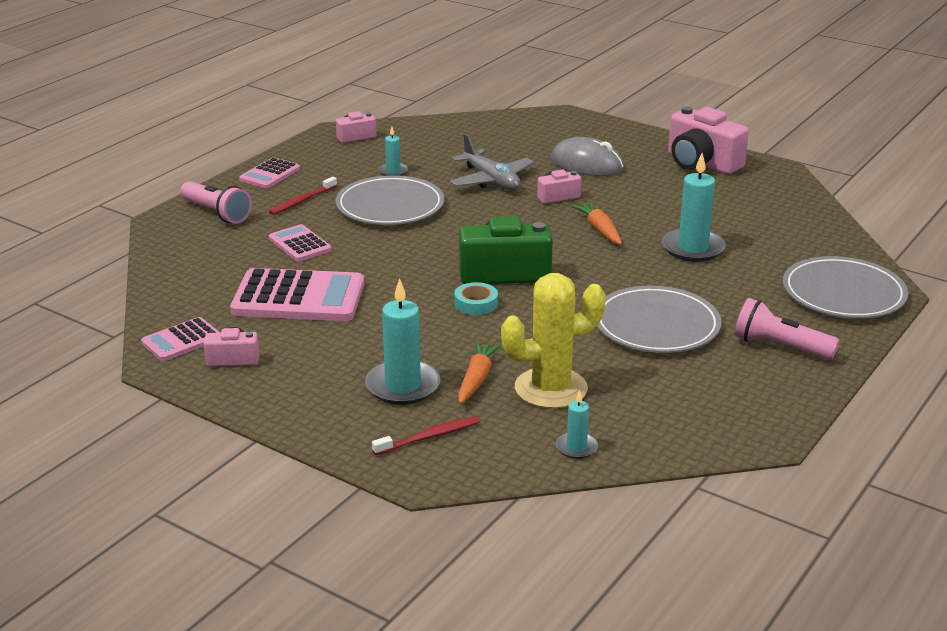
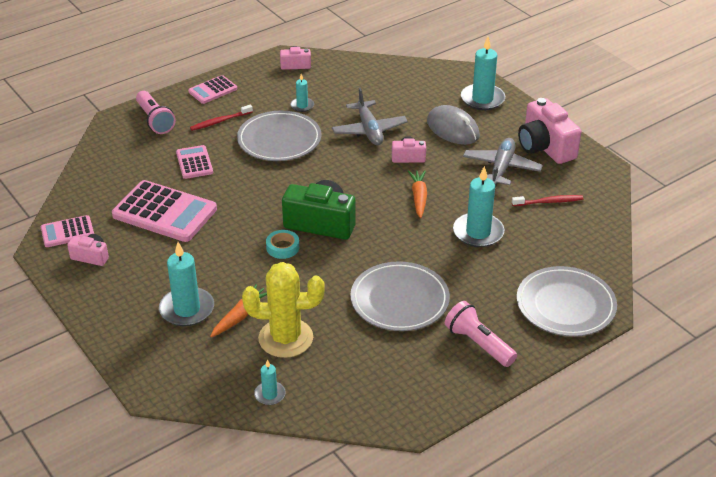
camera: 20 degrees right, 10 degrees up
red toothbrush [372,416,480,455] -> red toothbrush moved to [512,195,583,206]
none -> turquoise candle [461,37,505,110]
none -> grey plane [463,138,543,188]

